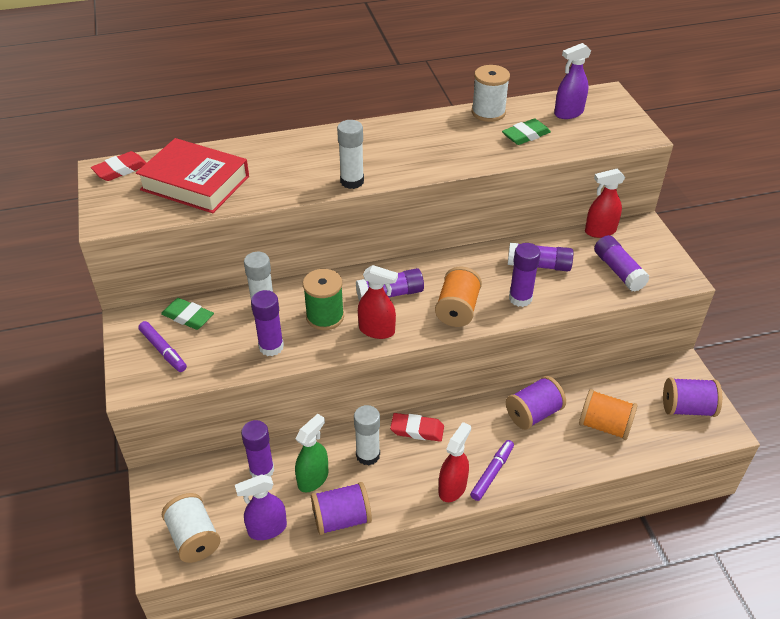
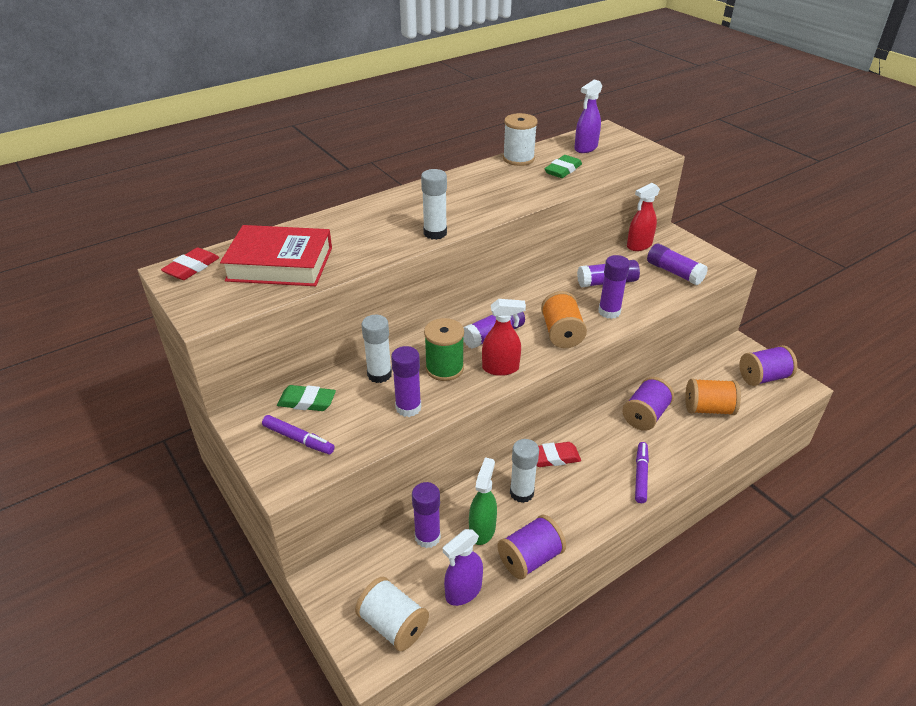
camera: 20 degrees left, 5 degrees down
red spray bottle [438,422,471,502] -> none

